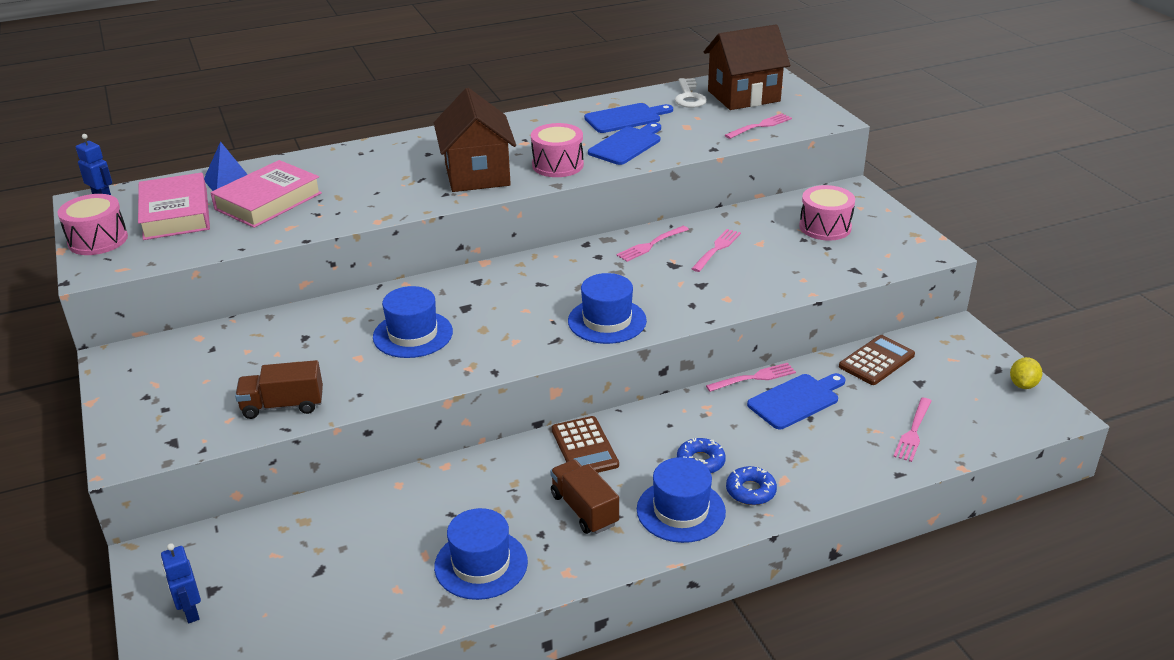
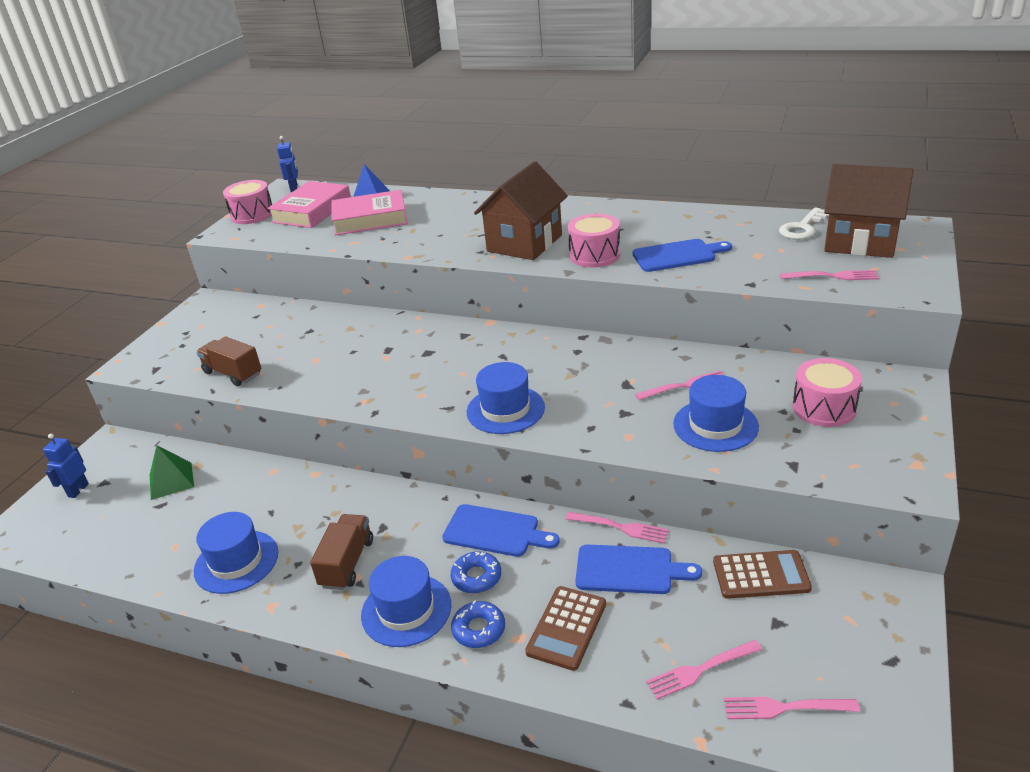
camera: 45 degrees right, 0 degrees up
blue hat [373,286,453,358] -> blue hat moved to [673,375,759,452]
brown calculator [552,416,619,473] -> brown calculator moved to [525,586,606,671]
blue cutting board [584,103,673,133] -> blue cutting board moved to [442,504,560,557]
pink fork [616,226,689,262] -> pink fork moved to [724,697,860,719]
yellow lemon [1010,357,1042,389] -> none
none -> green pyramid [150,445,194,500]

